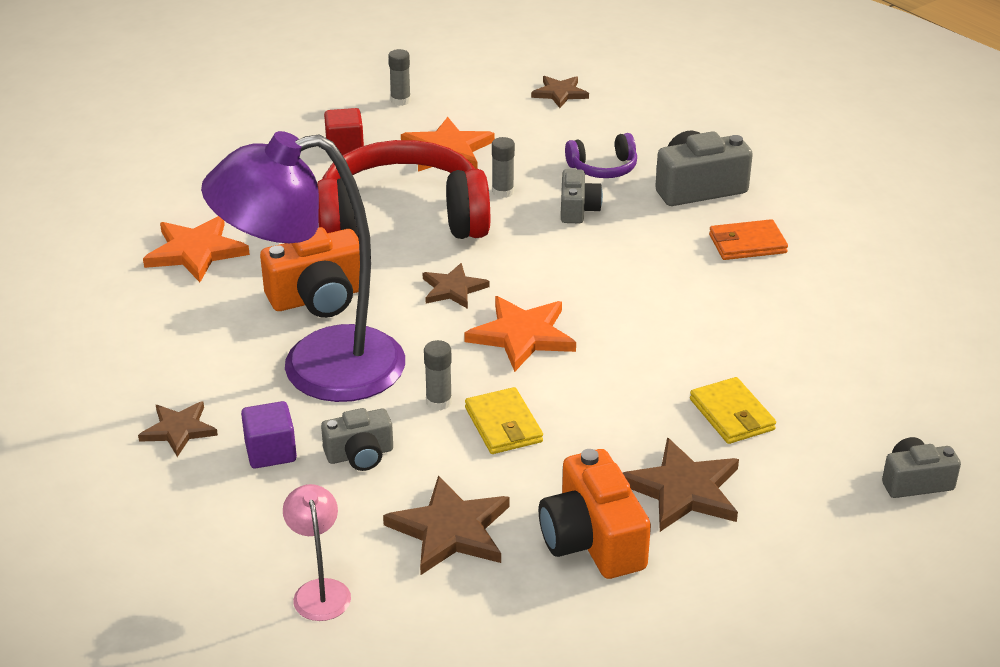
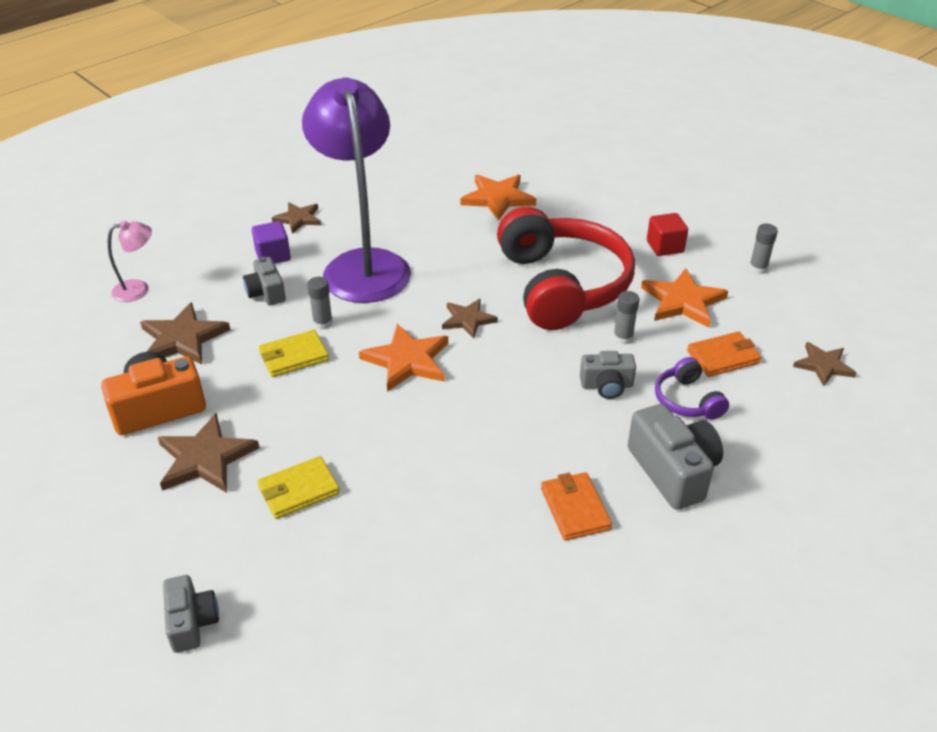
camera: 85 degrees right, 5 degrees up
orange camera [260,227,360,318] -> none
none -> orange wallet [687,331,762,377]

